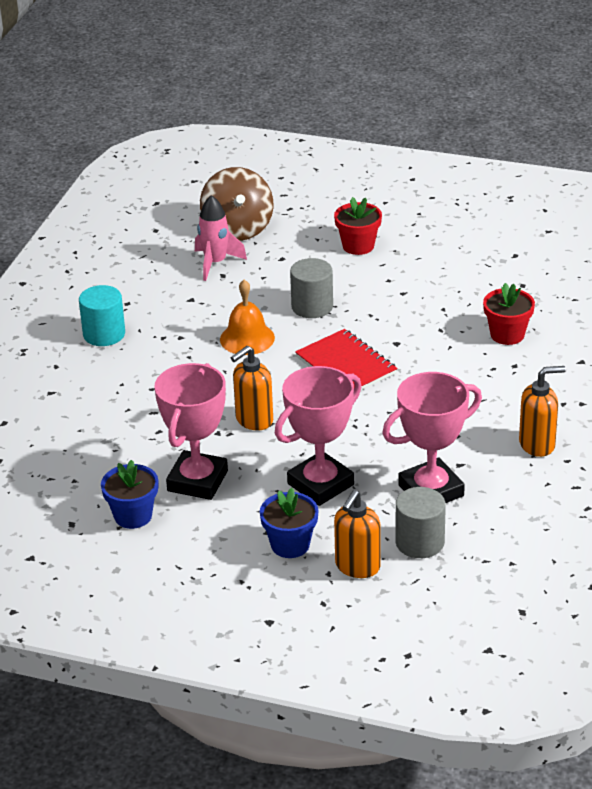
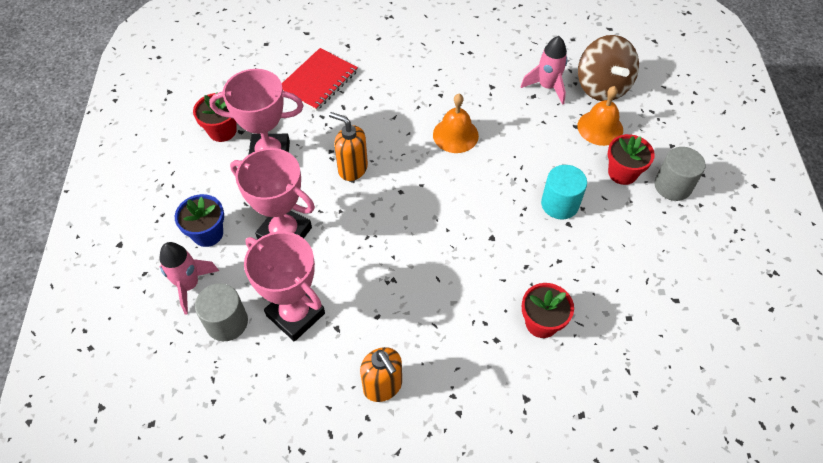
camera: 70 degrees right, 20 degrees up
turquoise cylinder [79,285,125,346] -> turquoise cylinder moved to [541,165,587,219]
blue flower pot [101,460,158,529] -> red flower pot [193,93,237,142]
brown spinning top [200,167,273,241] -> brown spinning top turned 75 degrees counterclockwise [578,35,639,101]
grey cylinder [290,258,333,318] -> grey cylinder moved to [654,147,706,201]
red notebook [295,329,398,390] -> red notebook moved to [282,48,358,111]
orange soap dispenser [334,490,380,578] -> pink rocket [160,242,219,315]
none -> orange bell [578,86,623,146]

